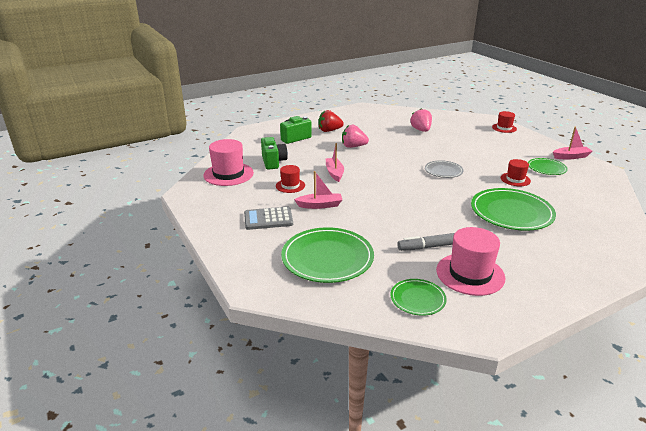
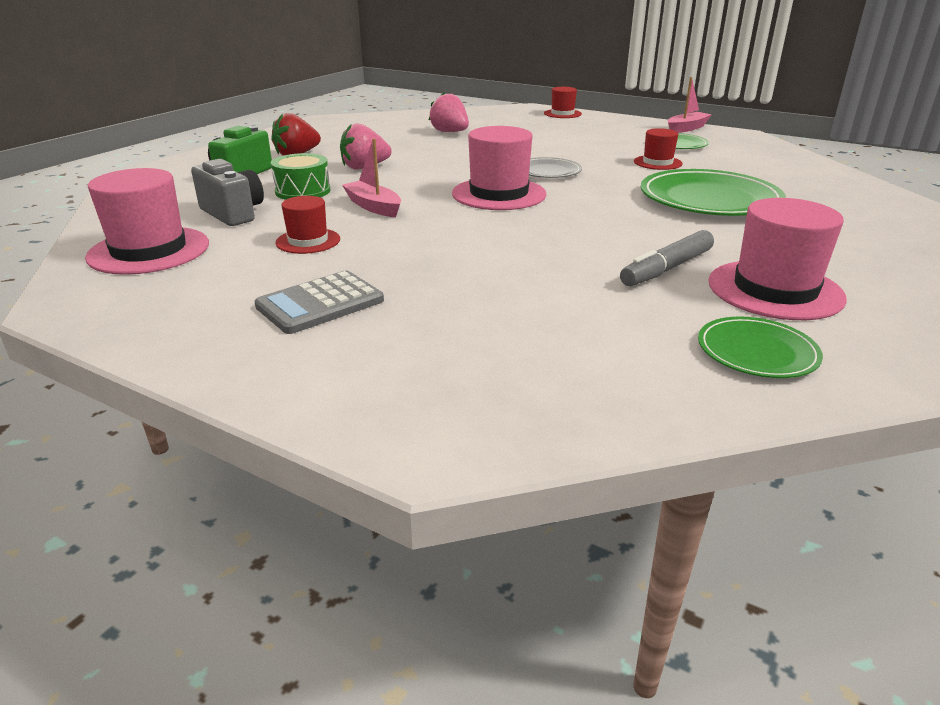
camera: 30 degrees left, 0 degrees up
green camera [261,137,288,170] -> grey camera [191,159,264,226]
green plate [281,227,374,283] -> none
pink boat [294,171,342,209] -> none
none -> green drum [271,153,330,200]
none -> pink hat [452,126,546,210]

